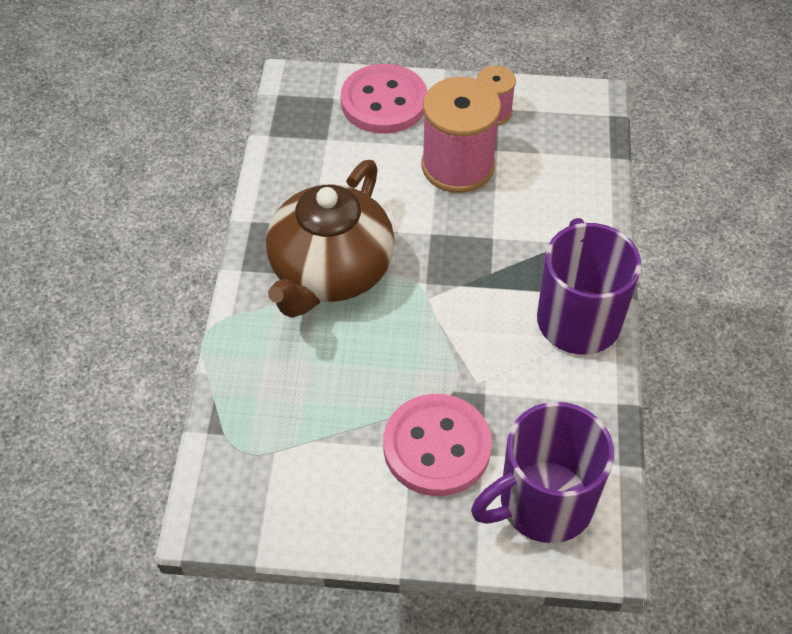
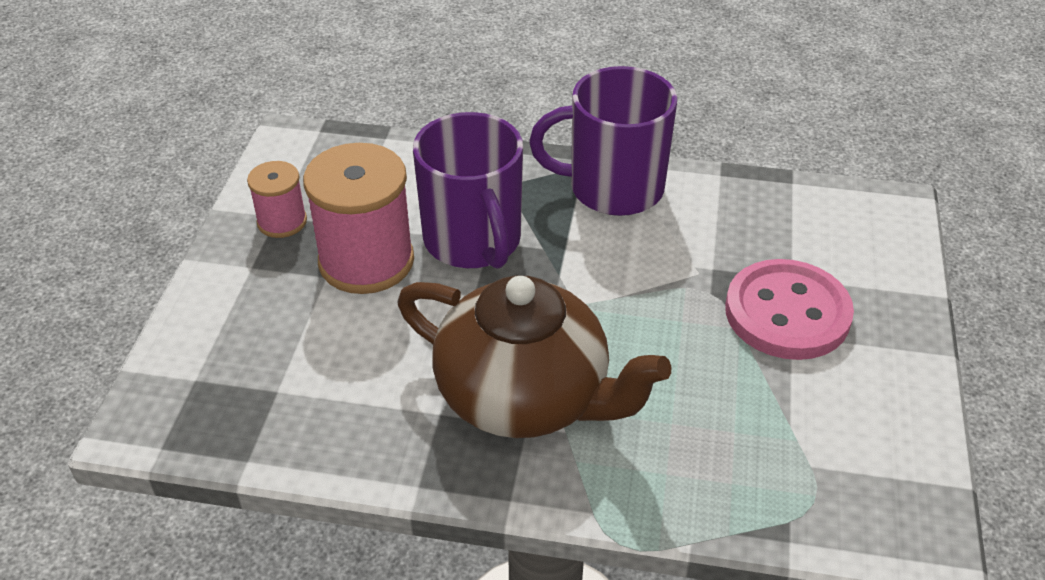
camera: 85 degrees left, 10 degrees down
pink button [341,64,427,134] -> none
purple mug [471,402,614,543] -> purple mug moved to [413,112,523,269]

